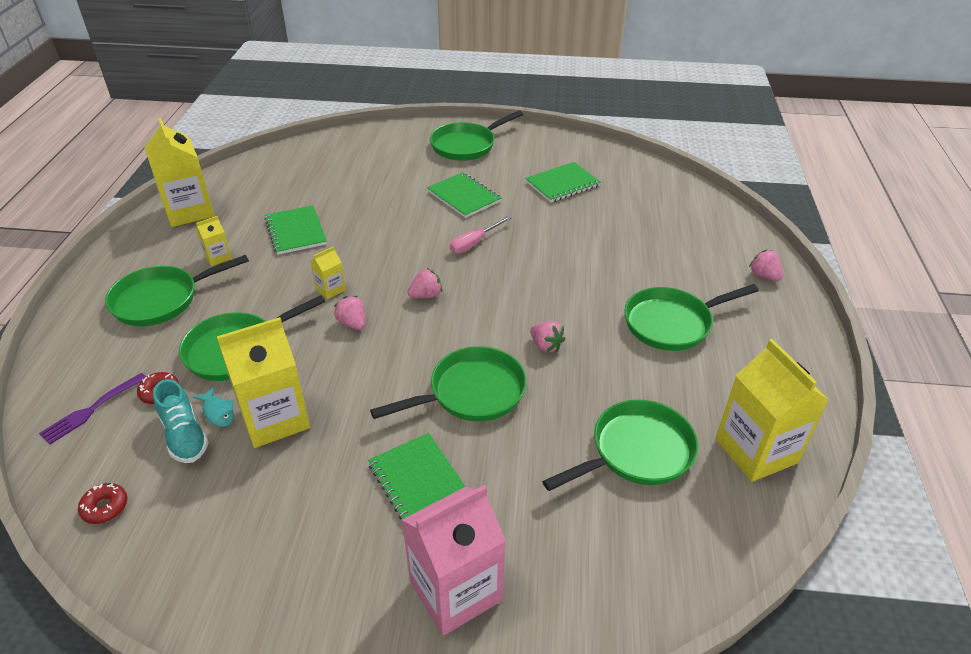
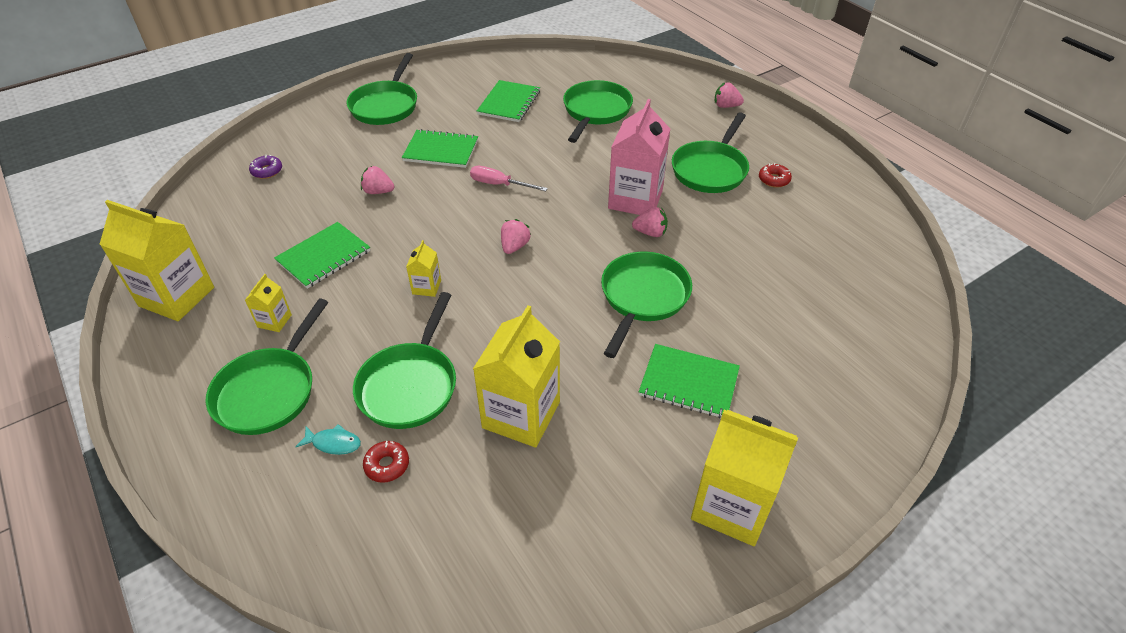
camera: 40 degrees left, 5 degrees up
purple fork [39,373,146,445] -> none
red donut [78,483,127,524] -> red donut moved to [759,163,792,188]
turquoise shoe [153,379,209,463] -> none
turquoise fish [193,387,234,427] -> turquoise fish moved to [295,424,361,455]
green notebook [265,205,327,255] -> green notebook turned 75 degrees counterclockwise [274,222,370,289]
pink strawberry [334,296,365,330] -> pink strawberry moved to [361,166,394,194]
pink carton [402,485,506,636] -> pink carton moved to [608,99,670,215]
pink screwdriver [450,216,511,254] -> pink screwdriver turned 105 degrees clockwise [470,166,548,191]
green pan [542,399,698,491] -> green pan moved to [563,80,633,143]
yellow carton [715,339,829,482] -> yellow carton moved to [691,410,798,546]
none -> purple donut [249,155,282,179]

